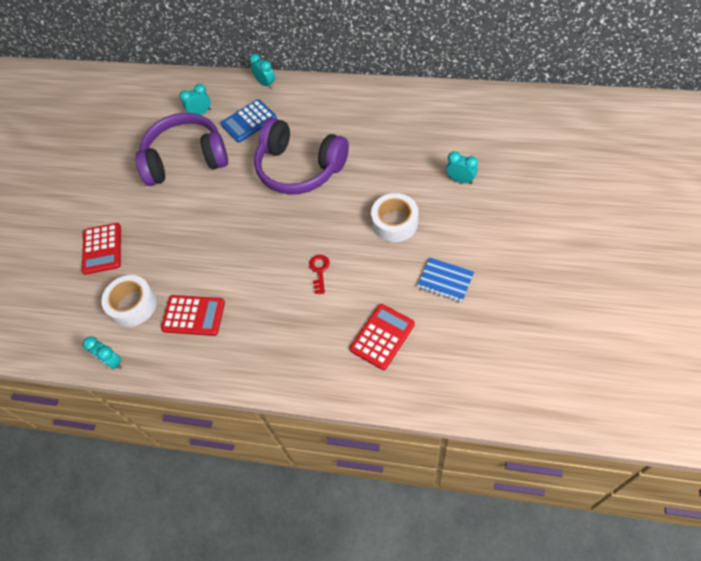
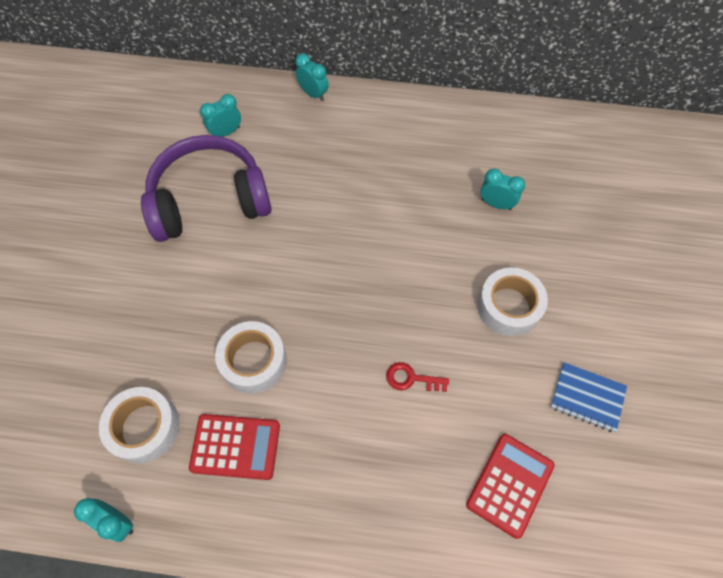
camera: 10 degrees left, 5 degrees up
red calculator [82,223,121,275] -> none
blue calculator [220,99,277,143] -> none
purple headphones [254,118,349,195] -> none
red key [309,255,330,294] -> red key turned 75 degrees counterclockwise [386,362,449,392]
turquoise clock [446,151,478,184] -> turquoise clock moved to [480,169,525,210]
none -> white tape [215,321,287,394]

